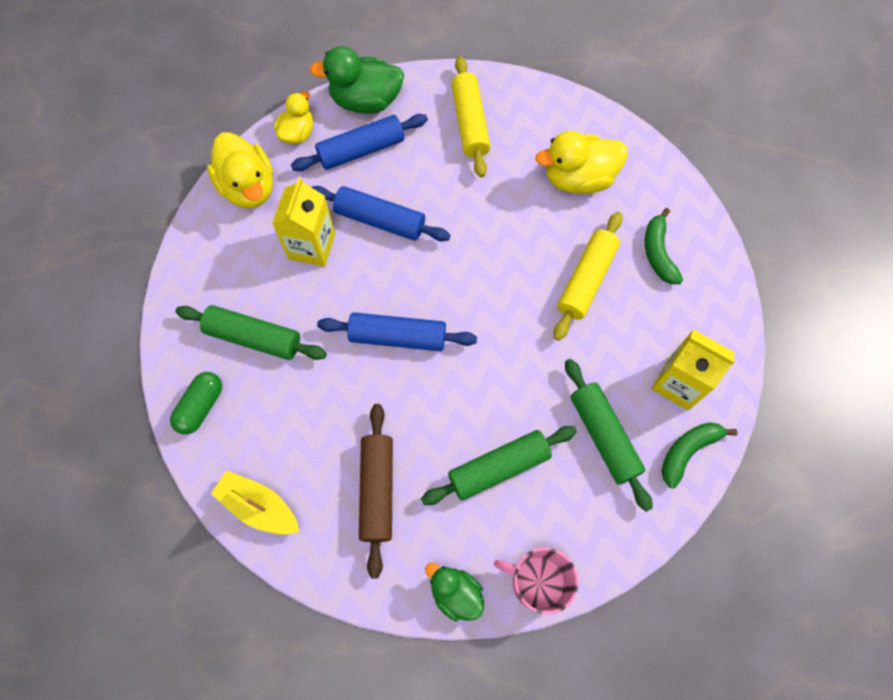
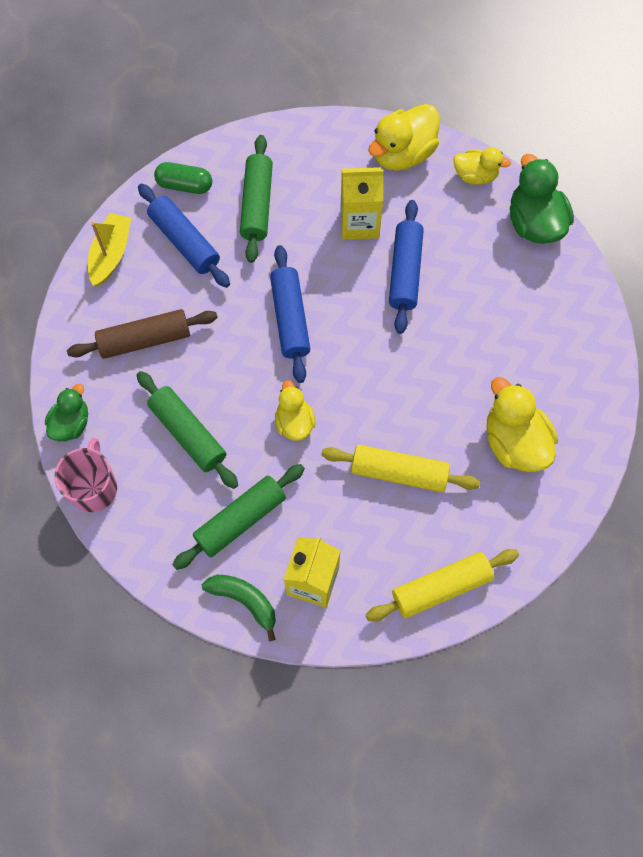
camera: 75 degrees right, 0 degrees up
blue rolling pin [291,114,428,171] -> blue rolling pin moved to [138,184,230,288]
yellow rolling pin [451,56,490,177] -> yellow rolling pin moved to [366,549,519,622]
green banana [645,208,683,284] -> none
none -> yellow duck [275,380,315,441]

